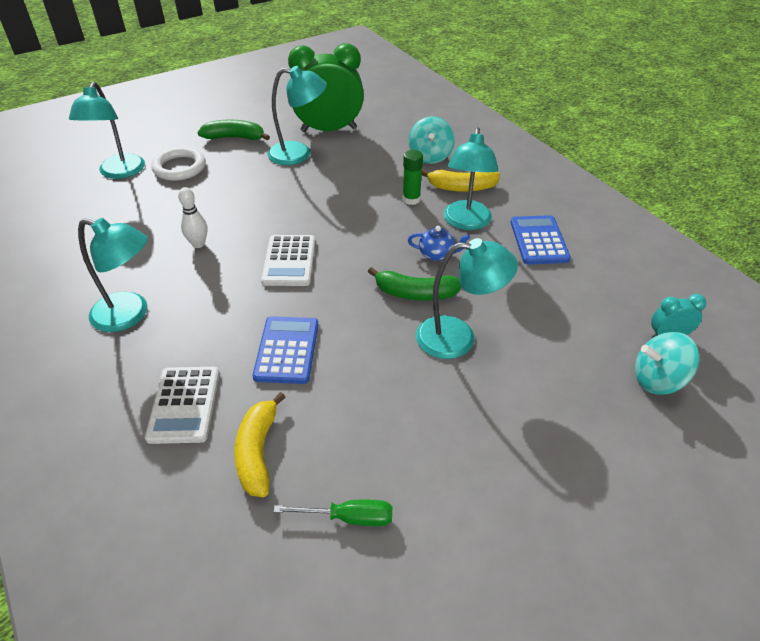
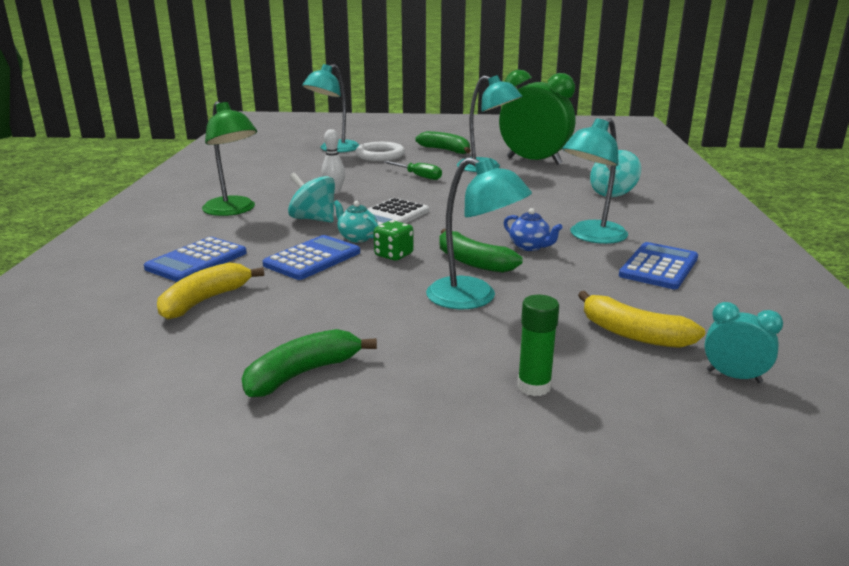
camera: 35 degrees right, 20 degrees down
turquoise lamp [78,218,148,332] -> green lamp [202,101,257,216]
white calculator [145,367,220,444] -> blue calculator [144,237,247,282]
green screwdriver [273,500,392,526] -> green screwdriver moved to [383,161,442,180]
green glue stick [403,150,423,205] -> green glue stick moved to [517,295,559,396]
yellow banana [421,169,500,192] -> yellow banana moved to [578,291,705,348]
turquoise spinning top [635,332,699,395] -> turquoise spinning top moved to [288,173,335,223]
none -> green banana [242,329,377,397]
none -> turquoise teapot [334,200,378,242]
none -> green dice [374,220,414,261]

